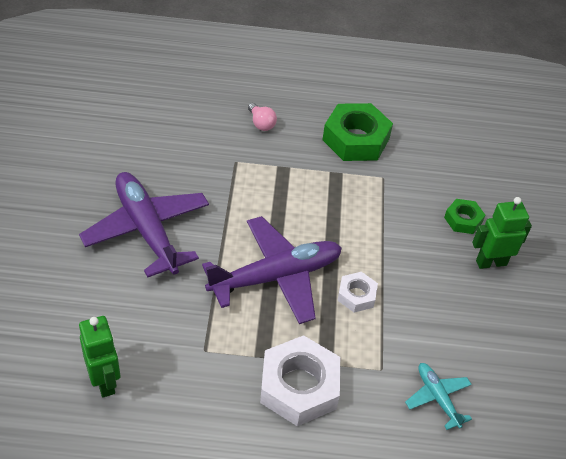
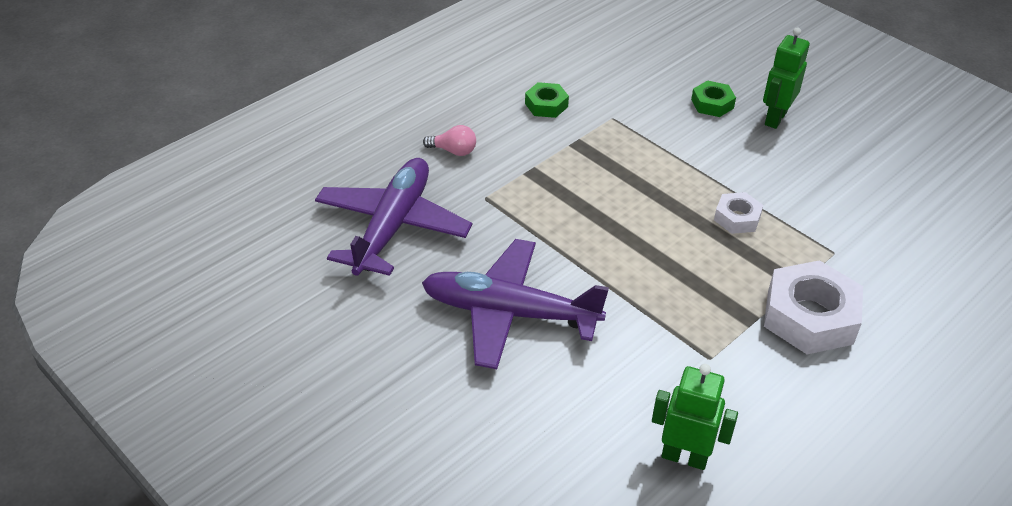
camera: 45 degrees left, 5 degrees down
purple plane [202,216,342,324] -> purple plane moved to [315,158,472,276]
green nut [323,103,393,161] -> green nut [525,82,569,118], size x0.53
turquoise plane [405,363,472,430] -> none

